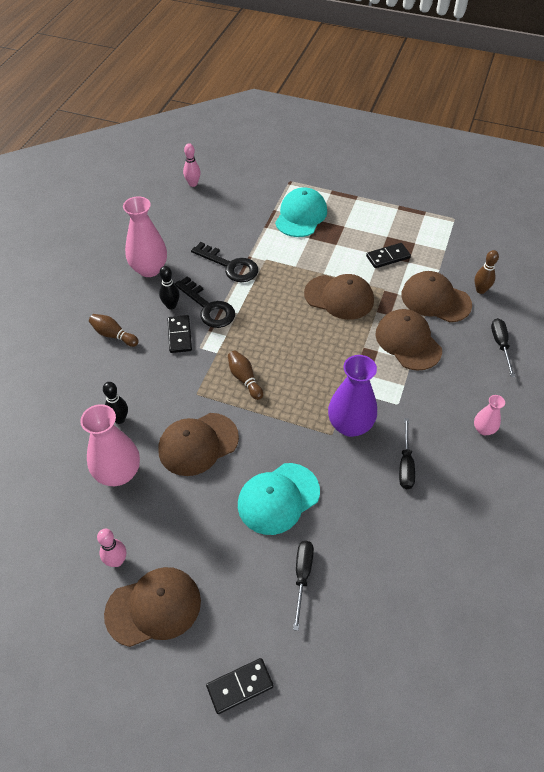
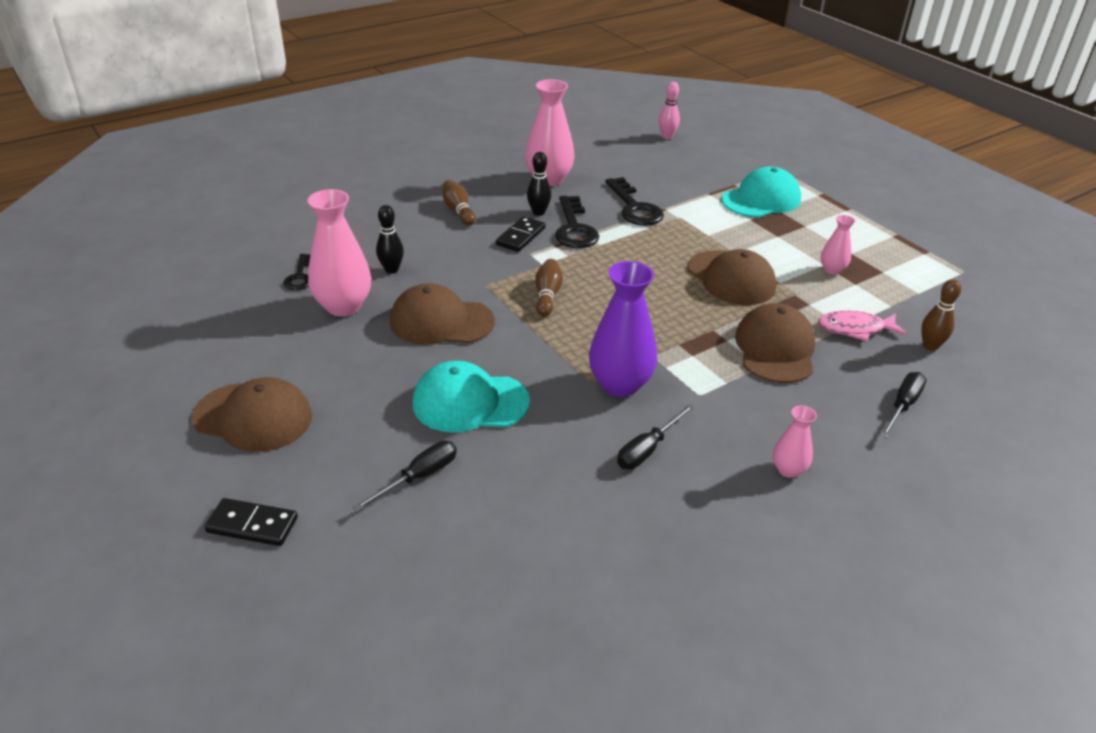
camera: 35 degrees right, 15 degrees down
pink bowling pin [97,529,126,567] -> none
black domino [366,243,411,268] -> pink vase [821,215,855,275]
brown cap [401,271,472,322] -> pink fish [818,310,907,341]
none -> black key [283,254,311,290]

